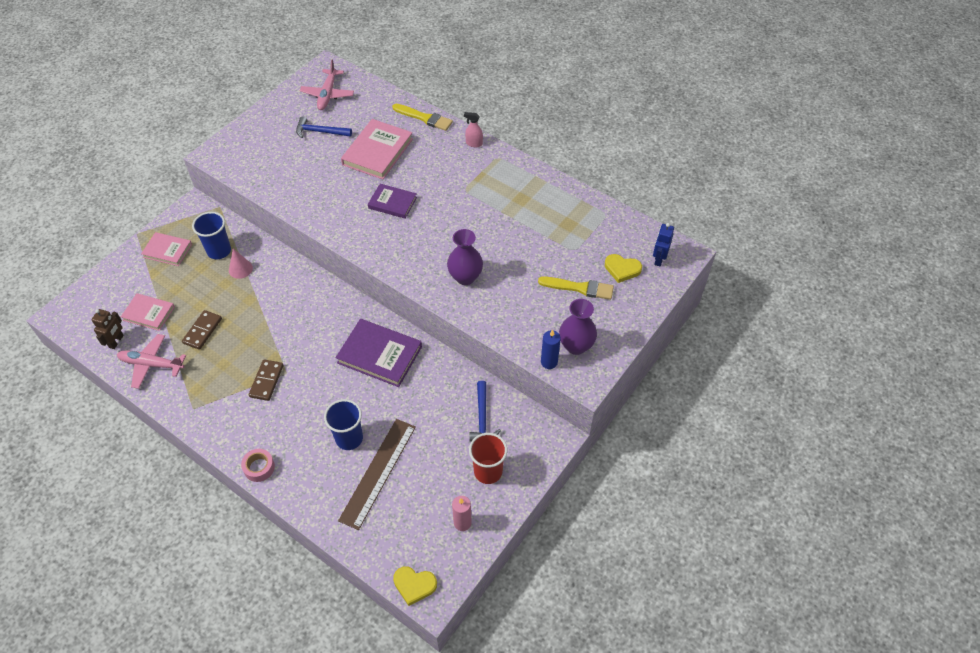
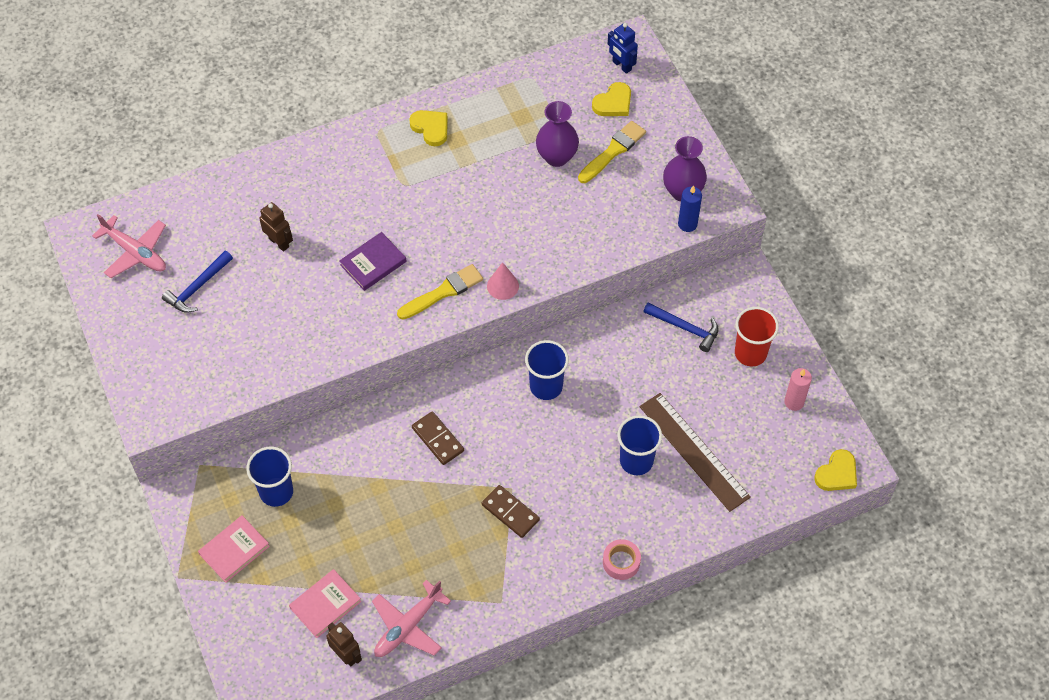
camera: 60 degrees left, 5 degrees up
brown domino [182,310,222,350] -> brown domino moved to [412,411,464,465]
pink cone [229,249,253,279] -> pink cone moved to [487,262,519,300]
purple book [336,319,422,387] -> blue cup [525,340,569,400]
pink book [341,119,413,180] -> brown robot [259,202,293,252]
yellow brush [392,104,453,131] -> yellow brush moved to [397,264,483,320]
purple vase [447,229,483,285] -> purple vase moved to [536,101,579,167]
pink spray bottle [464,112,483,147] -> none
none -> yellow heart [409,110,447,146]

